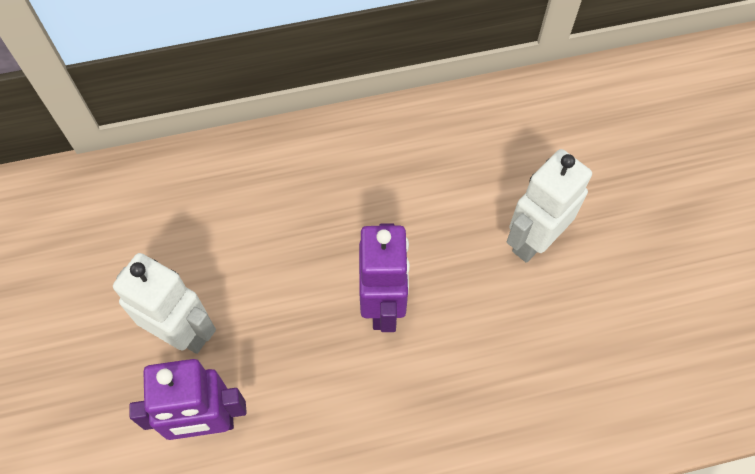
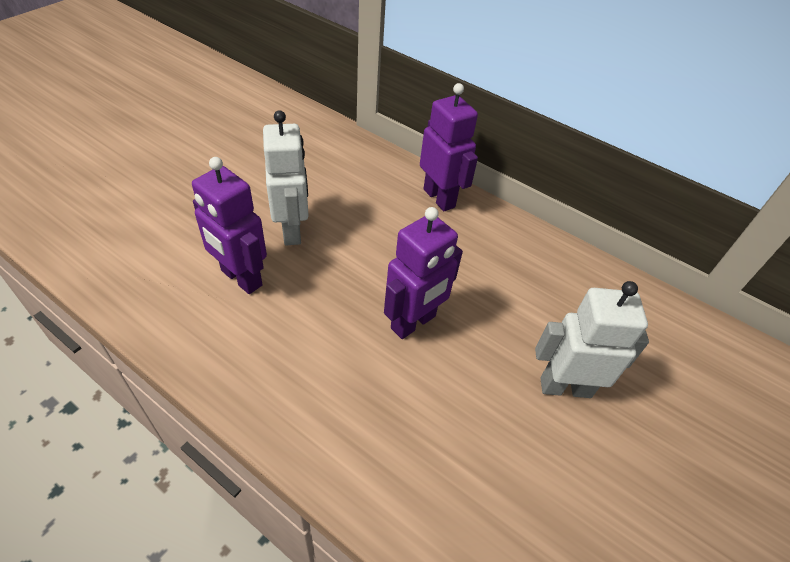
camera: 45 degrees right, 15 degrees down
none -> purple robot [420,83,478,211]

